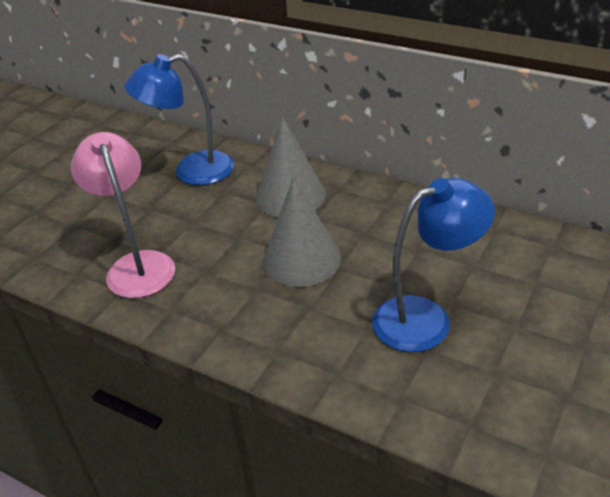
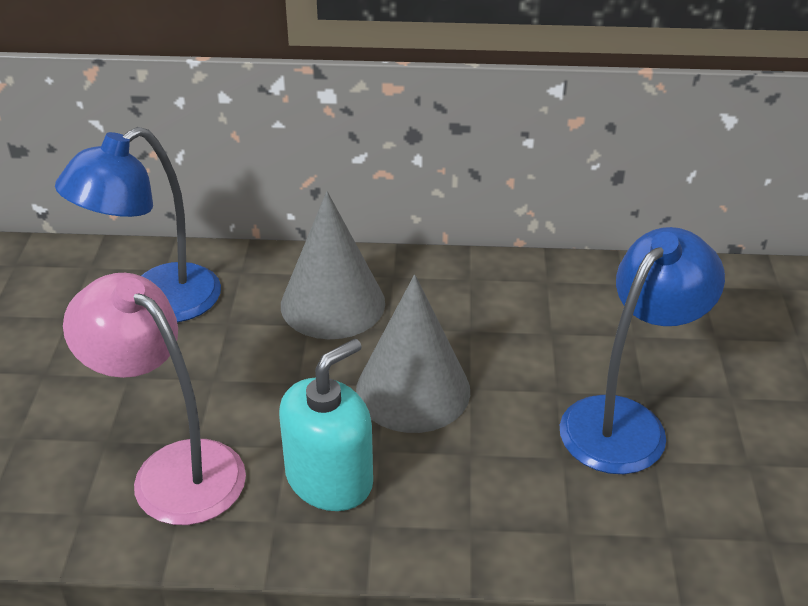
camera: 30 degrees left, 0 degrees up
none -> turquoise soap dispenser [279,339,373,511]

